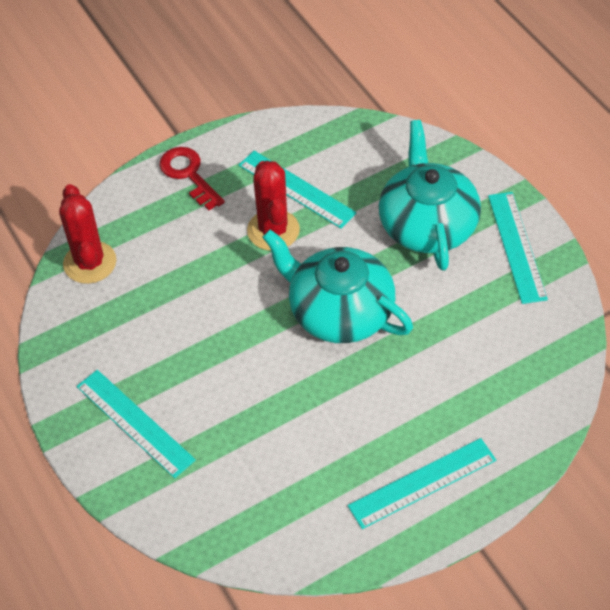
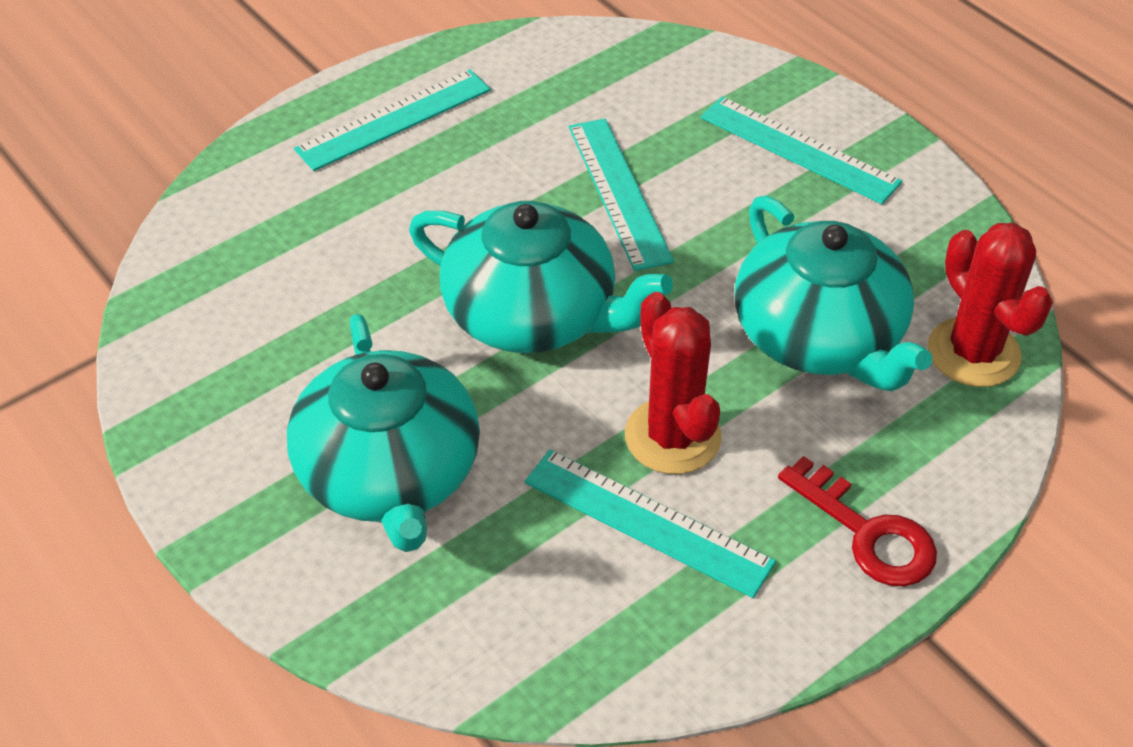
camera: 170 degrees right, 5 degrees down
turquoise ruler [488,192,548,304] -> turquoise ruler moved to [569,119,674,271]
none -> turquoise teapot [735,196,932,391]

